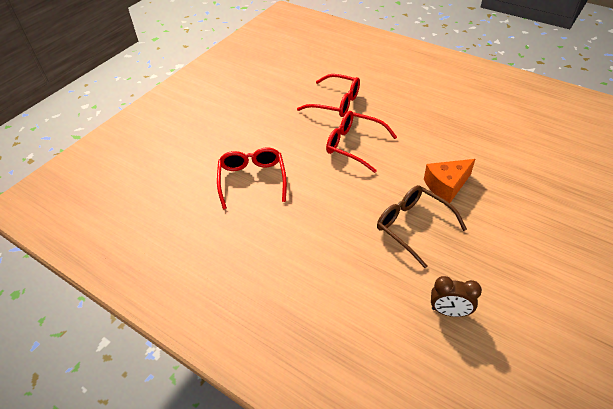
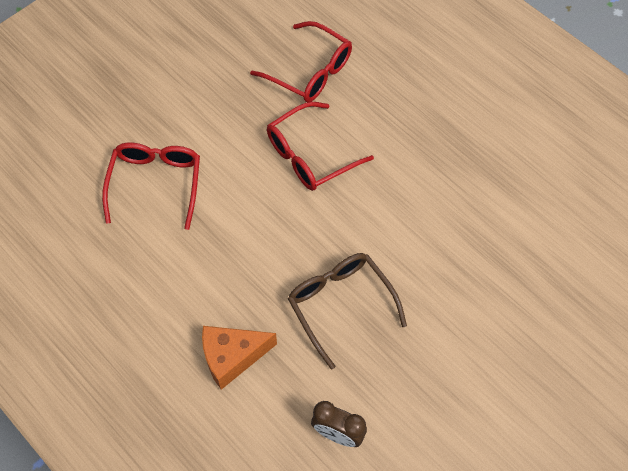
camera: 10 degrees right, 15 degrees up
red glasses [326,111,397,173] -> red glasses turned 75 degrees counterclockwise [267,102,374,191]
orange cheese [424,159,475,203] -> orange cheese moved to [202,326,277,390]

